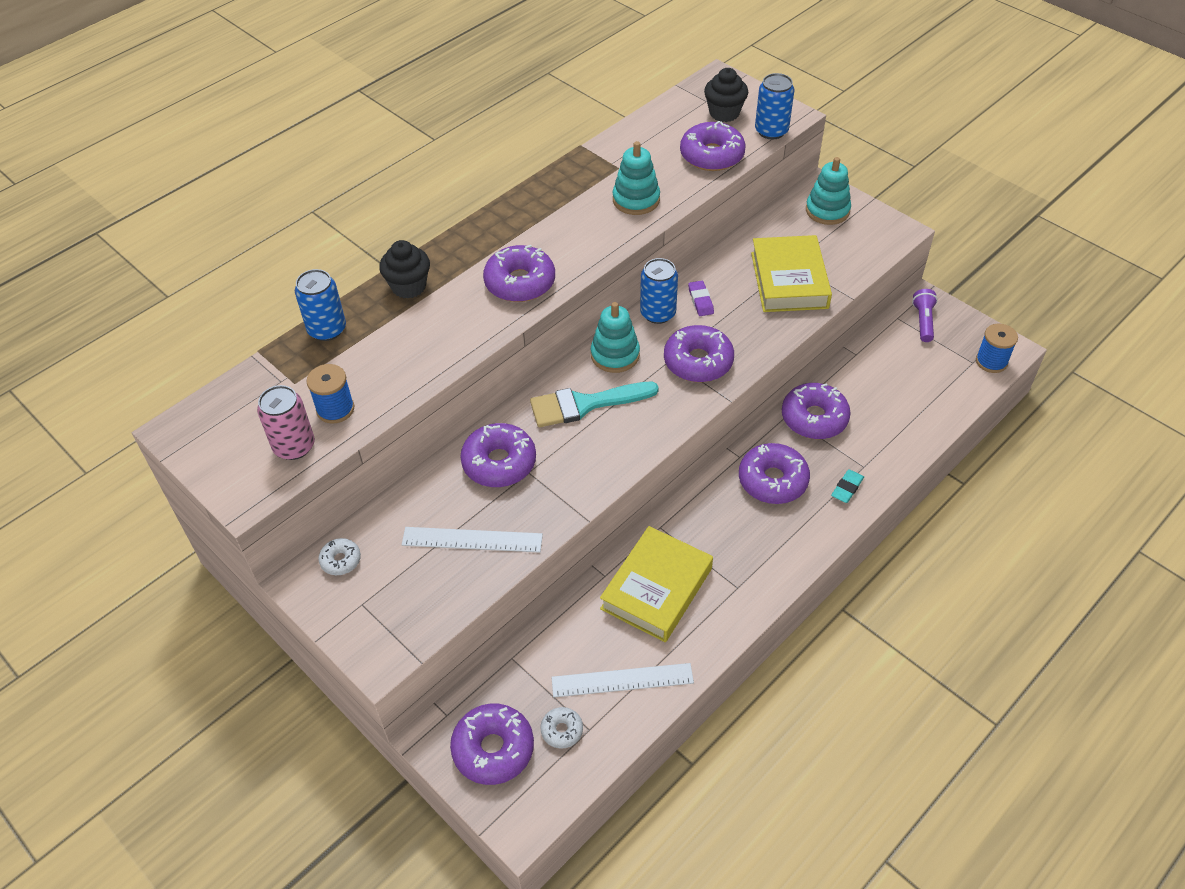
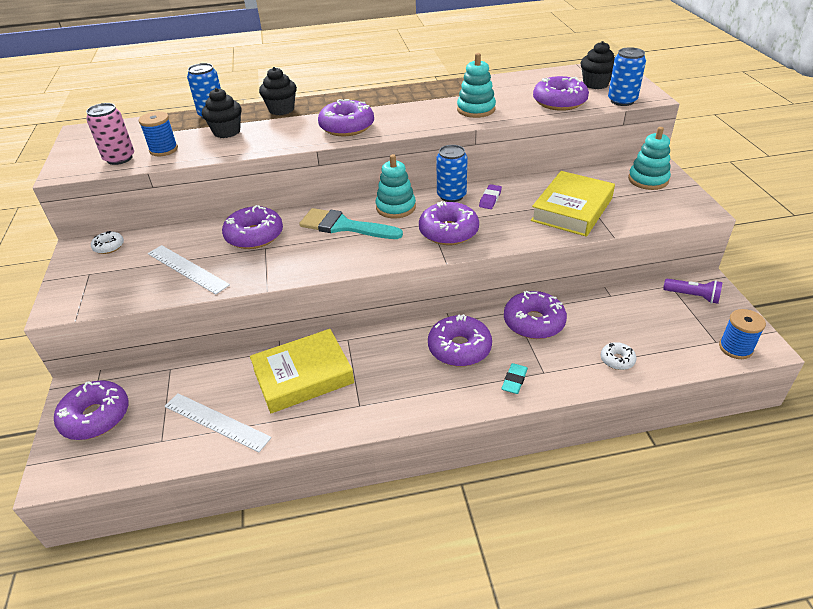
camera: 35 degrees right, 10 degrees down
white donut [540,707,583,749] -> white donut moved to [601,342,637,370]
turquoise eraser [831,469,864,503] -> turquoise eraser turned 45 degrees counterclockwise [501,363,528,394]
purple flashlight [912,289,938,342] -> purple flashlight turned 75 degrees clockwise [663,279,723,304]
none -> black cupcake [202,88,242,138]

